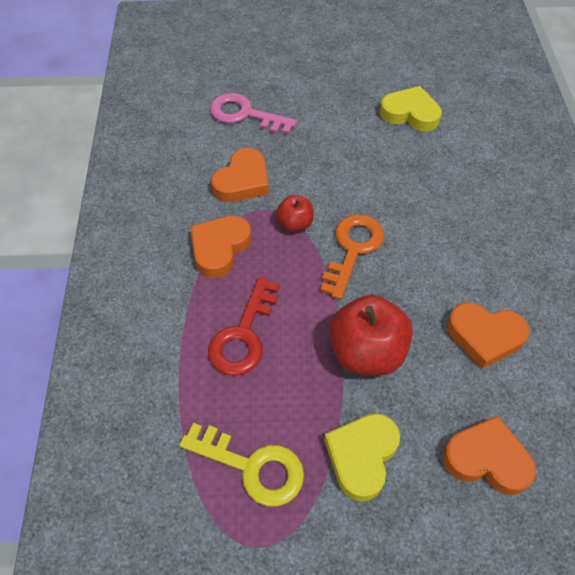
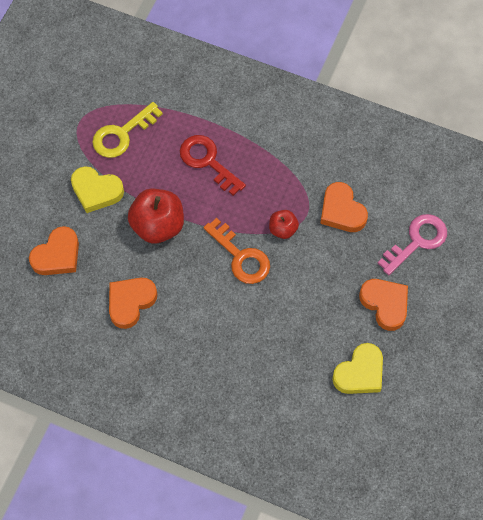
camera: 115 degrees right, 10 degrees up
orange heart [190,216,251,278] -> orange heart moved to [359,279,408,331]
yellow heart [324,413,400,501] -> yellow heart turned 150 degrees clockwise [71,166,124,213]

